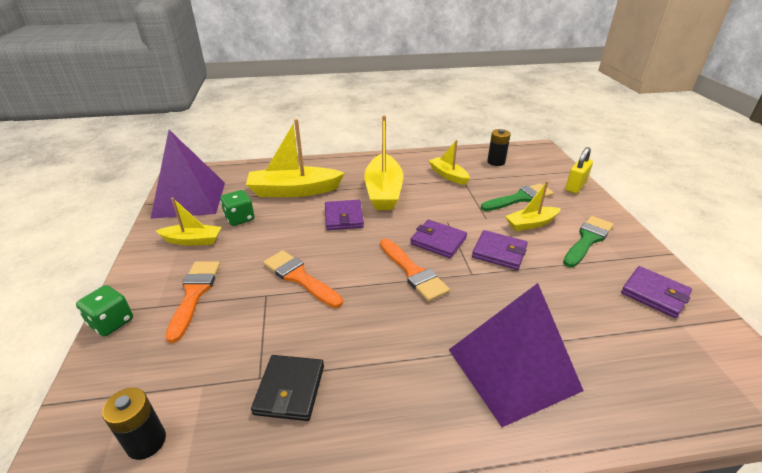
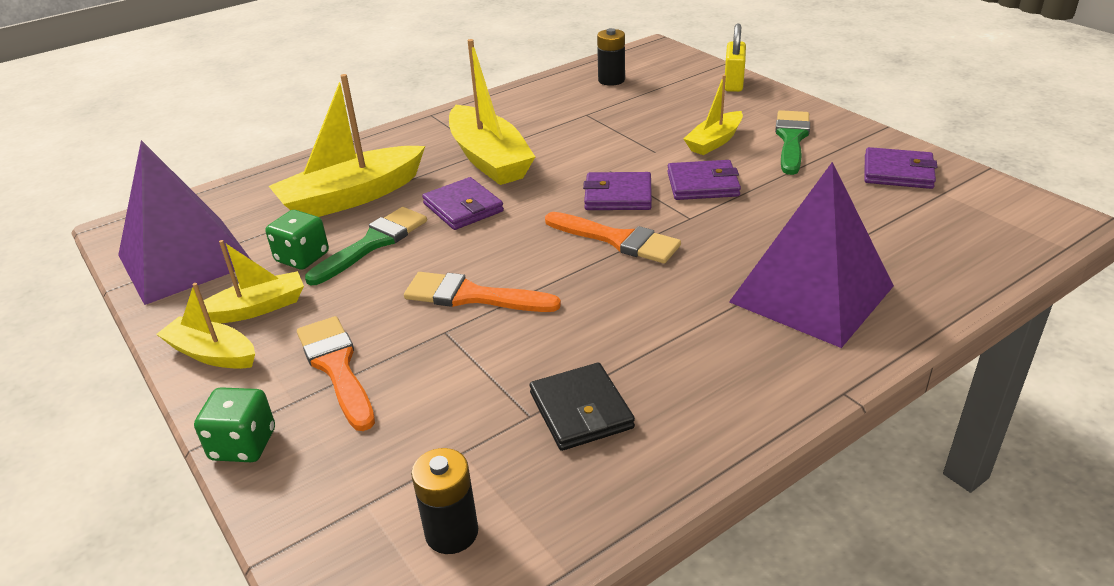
camera: 25 degrees left, 0 degrees up
yellow boat [429,140,470,185] -> yellow boat moved to [156,283,255,369]
green brush [481,183,554,211] -> green brush moved to [305,207,427,285]

